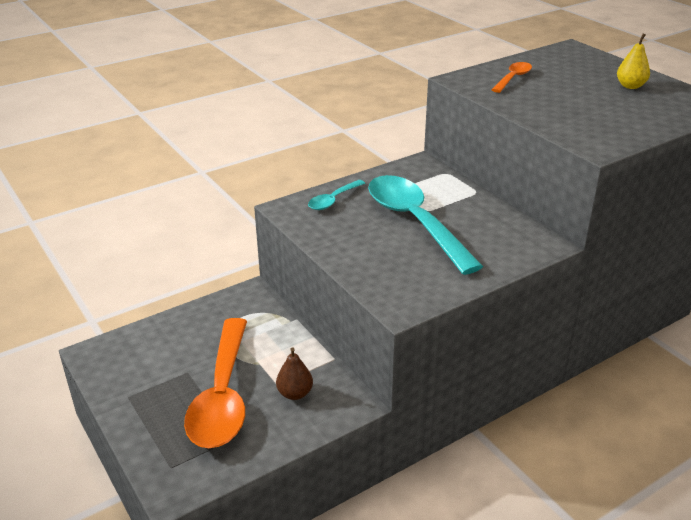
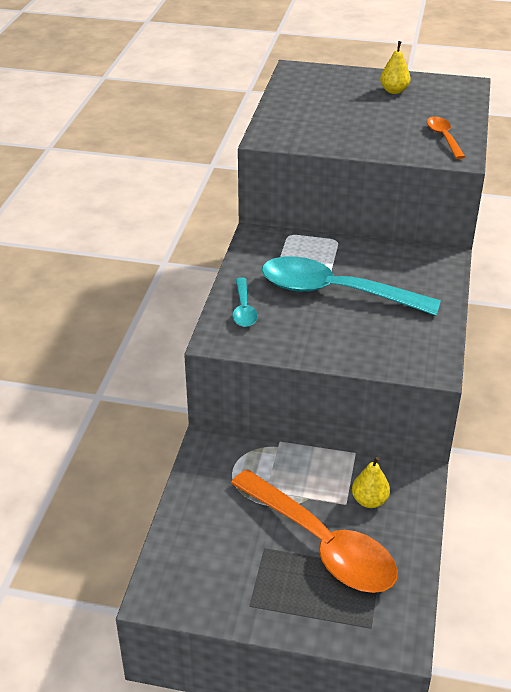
camera: 45 degrees left, 5 degrees up
brown pear [276,347,313,400] -> yellow pear [352,457,390,508]
orange spoon [492,62,532,93] -> orange spoon moved to [427,117,465,159]

